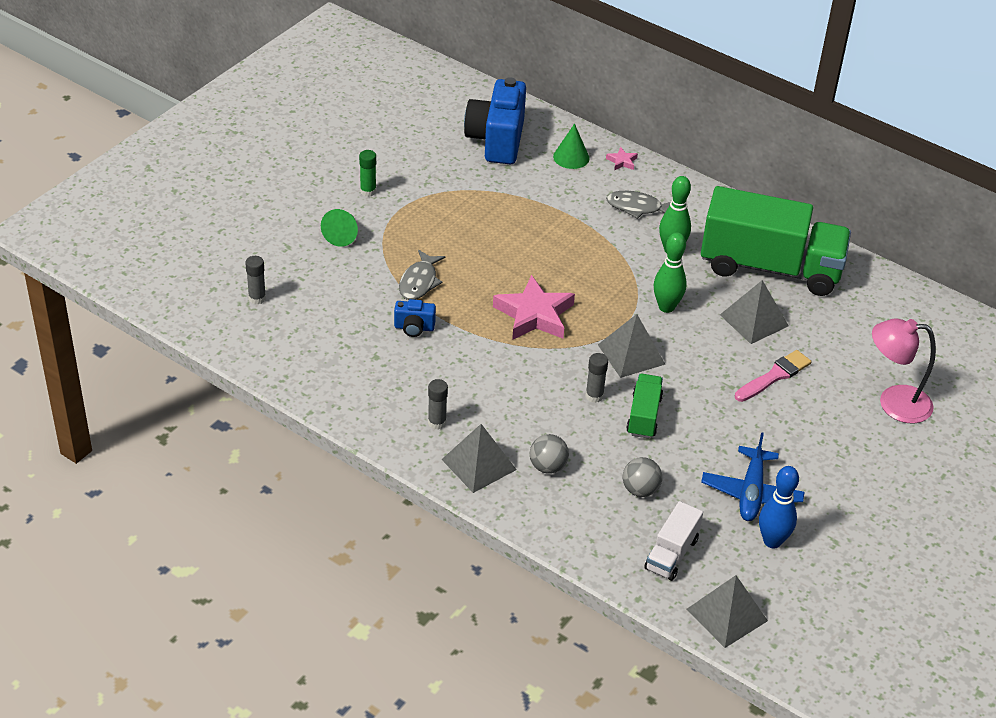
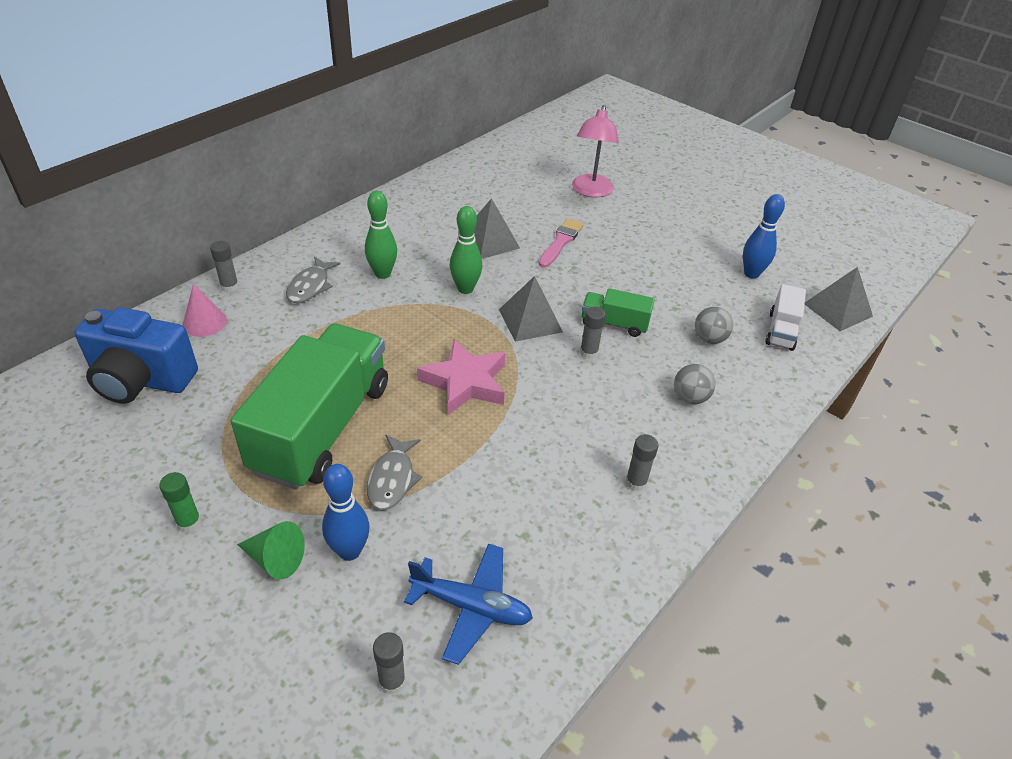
camera: 85 degrees left, 0 degrees up
blue camera [394,299,436,337] -> none
grey fish [399,250,446,300] -> grey fish turned 75 degrees clockwise [367,435,422,510]
grey pyramid [441,424,517,493] -> none
green cone [553,123,590,169] -> pink cone [183,284,227,337]
pink star [606,147,638,170] -> grey glue stick [210,241,239,293]
white truck [644,501,703,581] -> white truck turned 75 degrees clockwise [765,284,806,351]
green truck [701,186,851,296] -> green truck moved to [230,323,388,490]
blue plane [701,432,804,521] -> blue plane moved to [404,544,533,665]
pink brush [735,350,812,402] -> pink brush turned 60 degrees clockwise [538,219,584,268]
none -> blue bowling pin [322,464,370,561]

